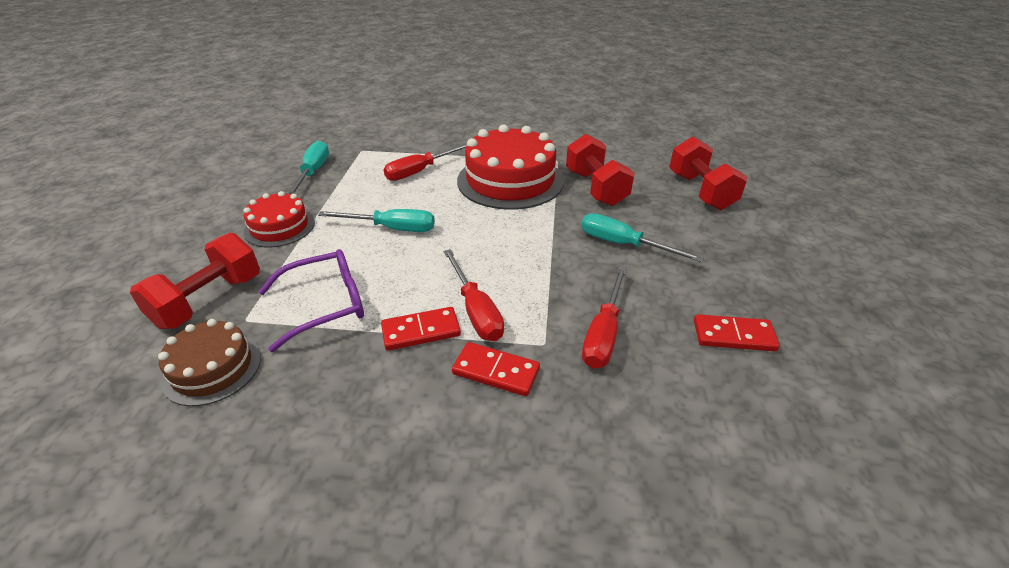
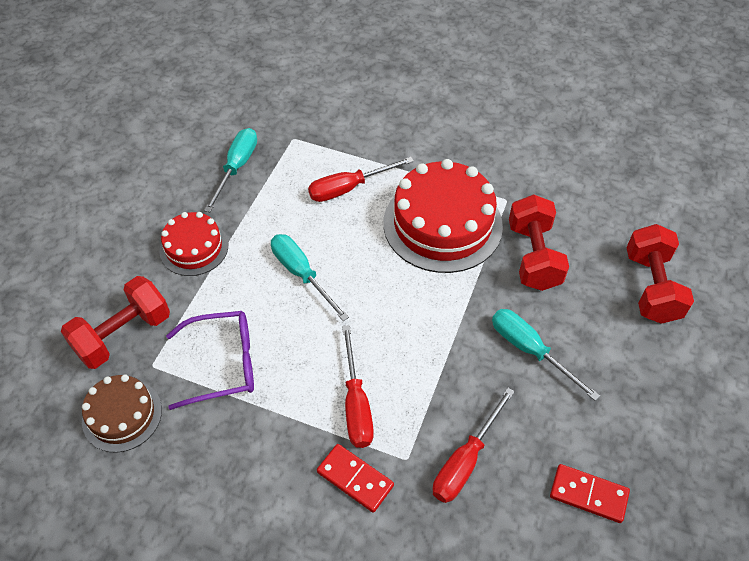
camera: 15 degrees right, 15 degrees up
turquoise screwdriver [318,209,435,232] -> turquoise screwdriver turned 150 degrees counterclockwise [271,234,349,321]
red domino [381,307,461,351] -> none

